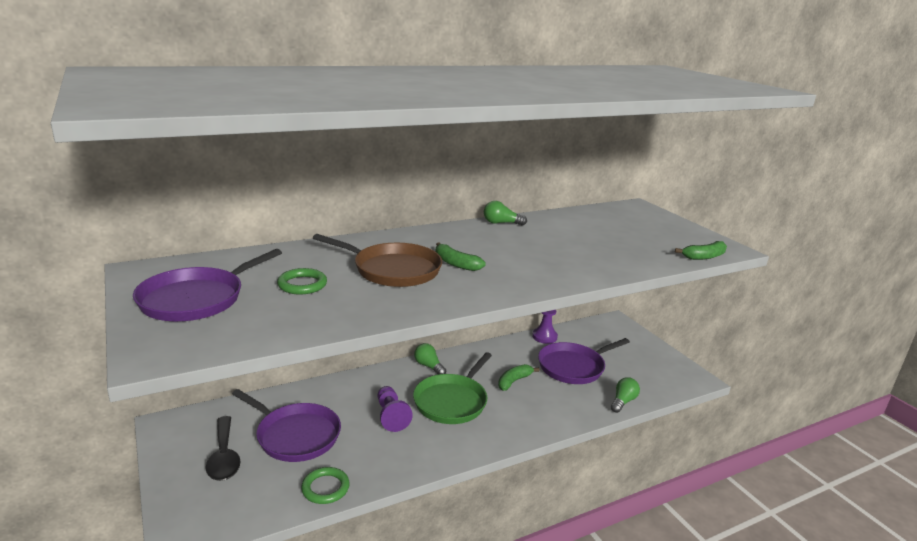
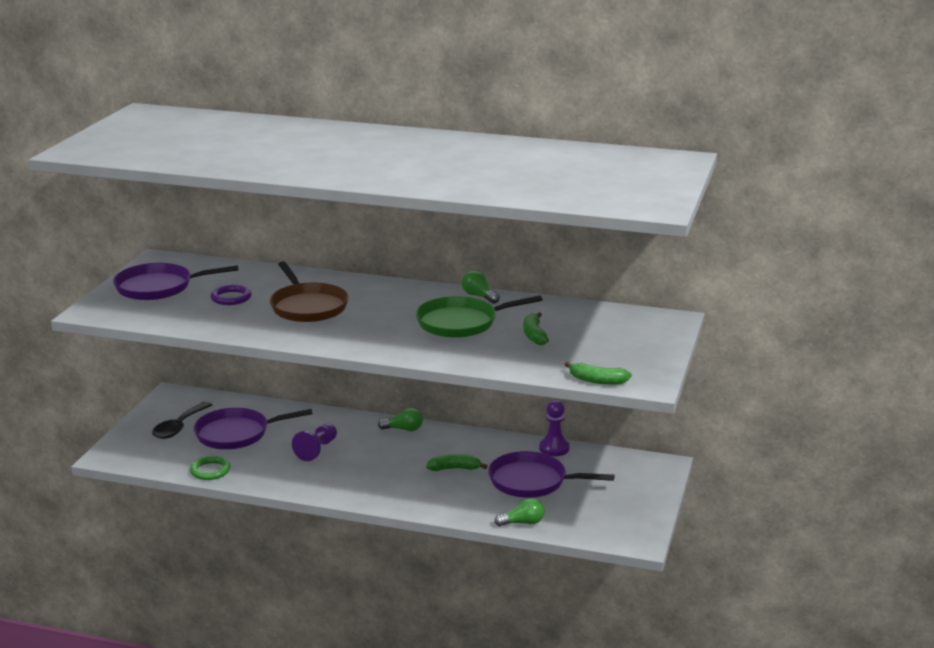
camera: 45 degrees right, 0 degrees up
purple pan [232,389,341,462] -> purple pan turned 90 degrees clockwise [194,408,313,449]
green ring [277,268,327,295] -> purple ring [211,284,252,305]
green pan [413,352,492,424] -> green pan moved to [416,295,542,338]
green light bulb [414,343,446,375] -> green light bulb turned 90 degrees clockwise [378,408,423,431]
green banana [436,242,486,271] -> green banana moved to [523,312,549,345]

